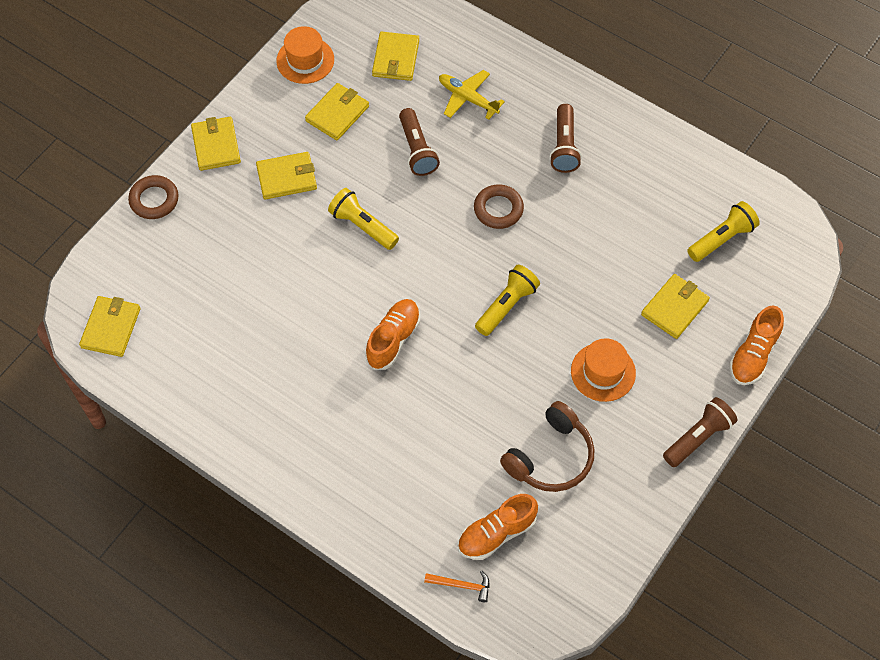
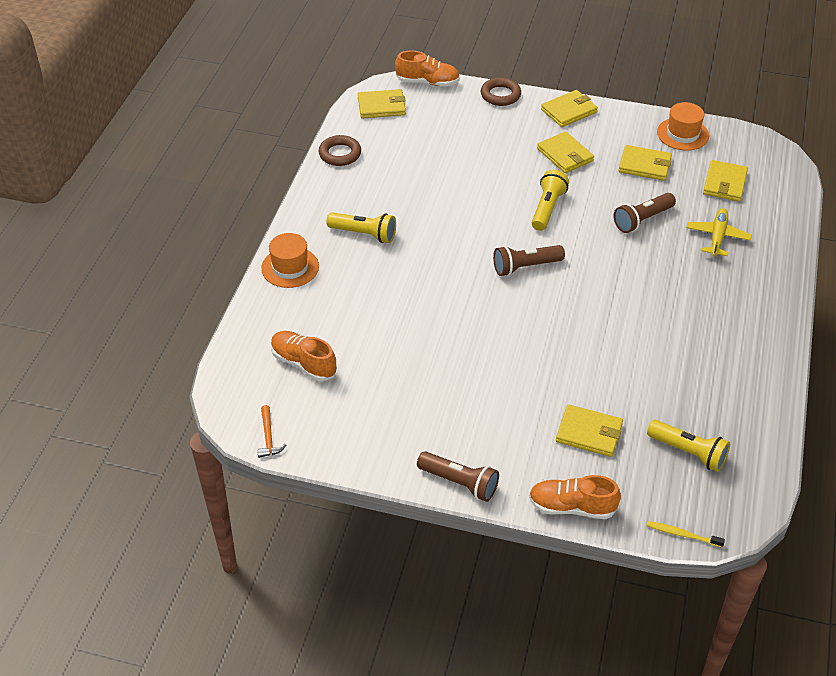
camera: 70 degrees right, 15 degrees down
orange shoe [365,299,420,370] -> orange shoe moved to [395,51,460,86]
yellow wallet [372,32,419,81] -> yellow wallet turned 60 degrees counterclockwise [703,160,748,202]
orange hammer [424,570,489,602] -> orange hammer moved to [257,405,286,458]
brown ring [474,185,524,229] -> brown ring moved to [318,135,361,166]
yellow flashlight [475,265,540,336] -> yellow flashlight moved to [326,212,396,243]
brown headphones [500,401,594,492] -> none
brown flashlight [550,104,582,173] -> brown flashlight moved to [493,245,565,276]
orange hat [571,338,636,402] -> orange hat moved to [261,233,319,288]
none -> yellow toothbrush [646,521,725,547]

